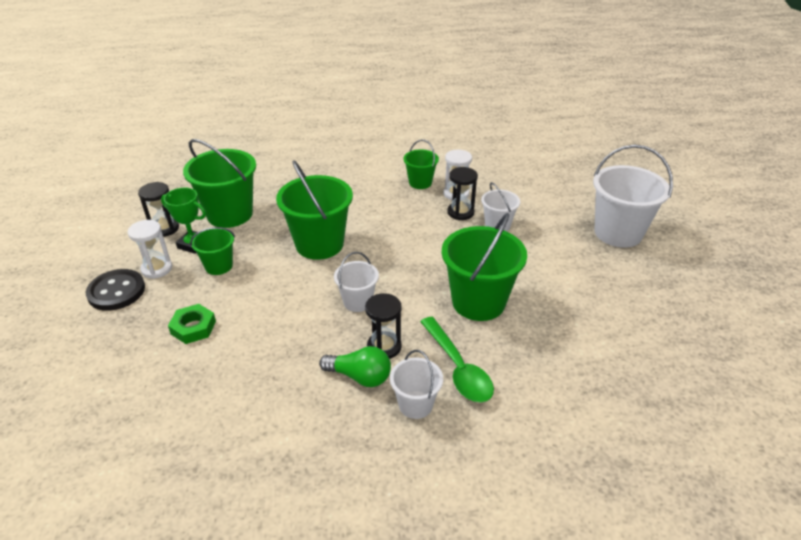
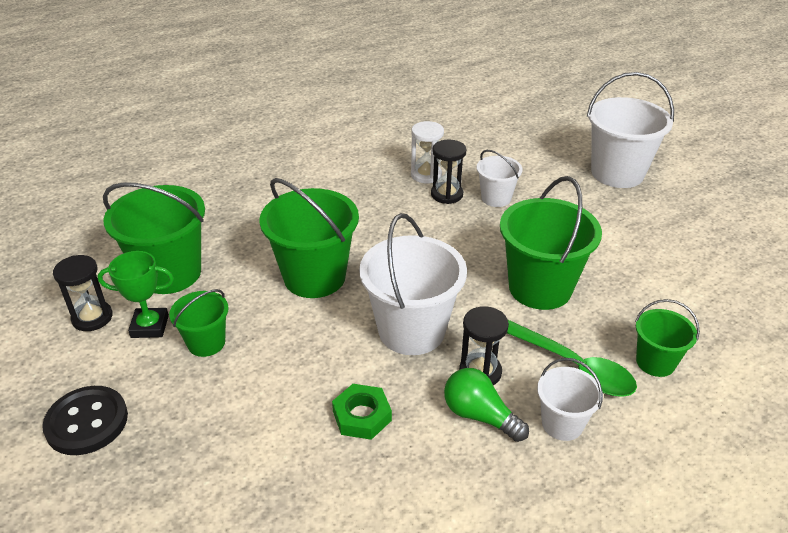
camera: 25 degrees left, 0 degrees up
white hourglass [127,220,172,279] -> none
green nut [168,304,216,344] -> green nut moved to [332,384,392,440]
green light bulb [319,346,391,387] -> green light bulb turned 135 degrees counterclockwise [444,368,529,442]
white bucket [334,252,379,312] -> white bucket [359,213,467,355], size x1.83
green bucket [403,139,439,189] -> green bucket moved to [635,299,700,377]

